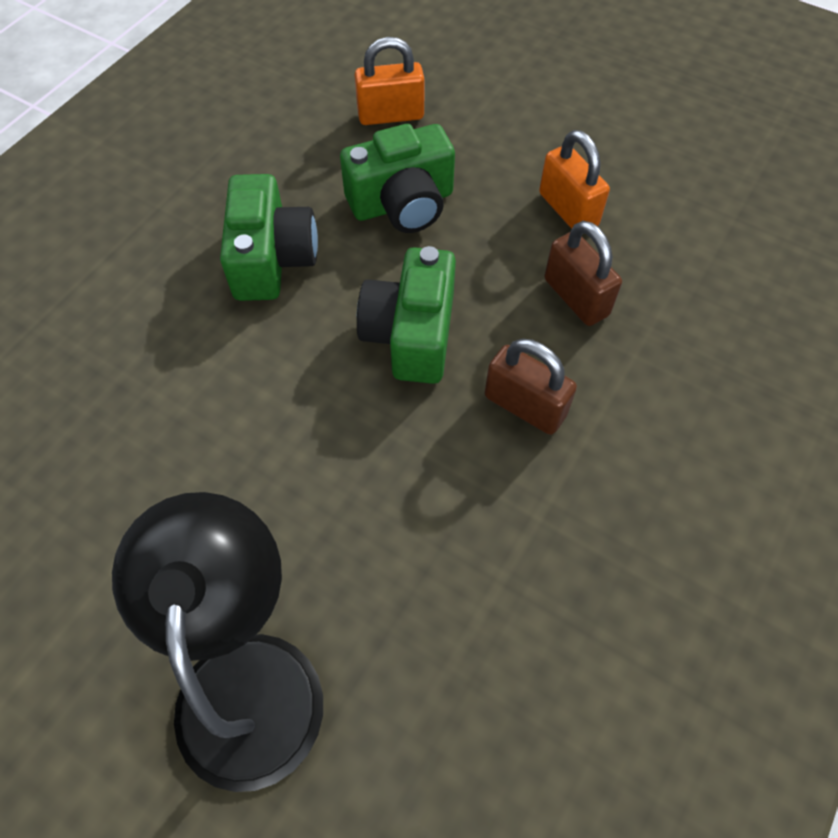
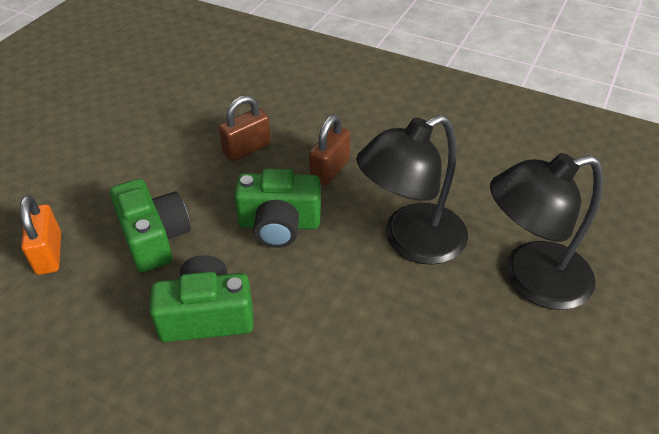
camera: 95 degrees left, 15 degrees down
orange padlock [539,130,610,229] -> none
none -> black lamp [356,115,468,265]

